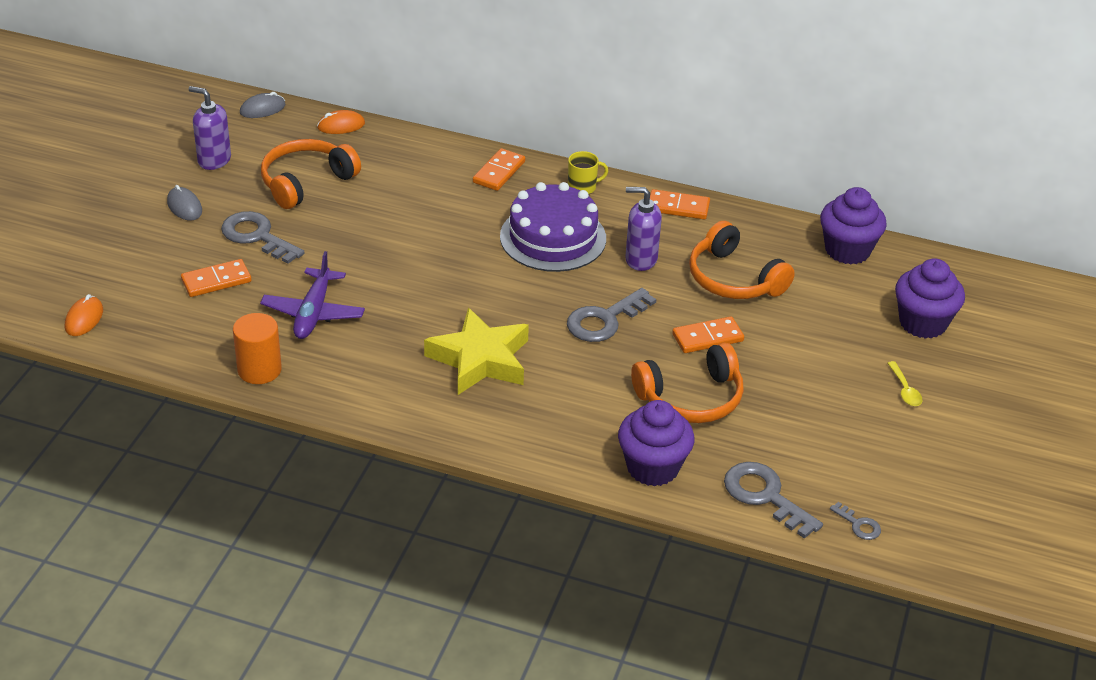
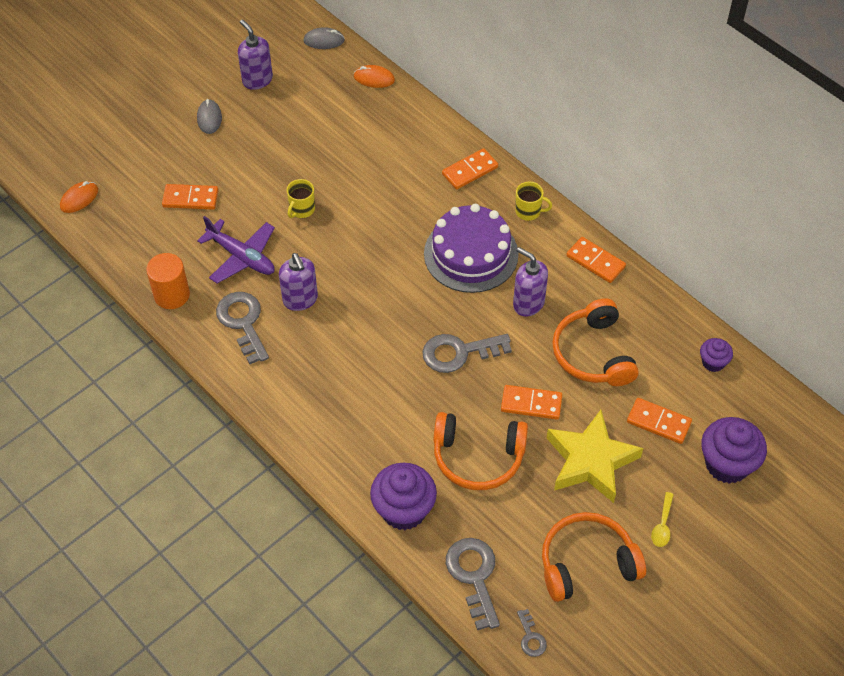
camera: 30 degrees right, 15 degrees up
grey key [221,211,305,264] -> grey key moved to [216,292,269,364]
purple plane [260,251,365,339] -> purple plane turned 90 degrees counterclockwise [197,216,275,284]
orange headphones [261,139,361,209] -> orange headphones moved to [542,512,646,602]
yellow star [424,308,529,395] -> yellow star moved to [547,410,643,503]
purple cupcake [820,187,887,265] -> purple cupcake [700,338,733,372], size x0.53
none -> purple soap dispenser [279,253,318,311]
none -> yellow mug [287,179,315,218]
none -> orange domino [627,398,692,444]

